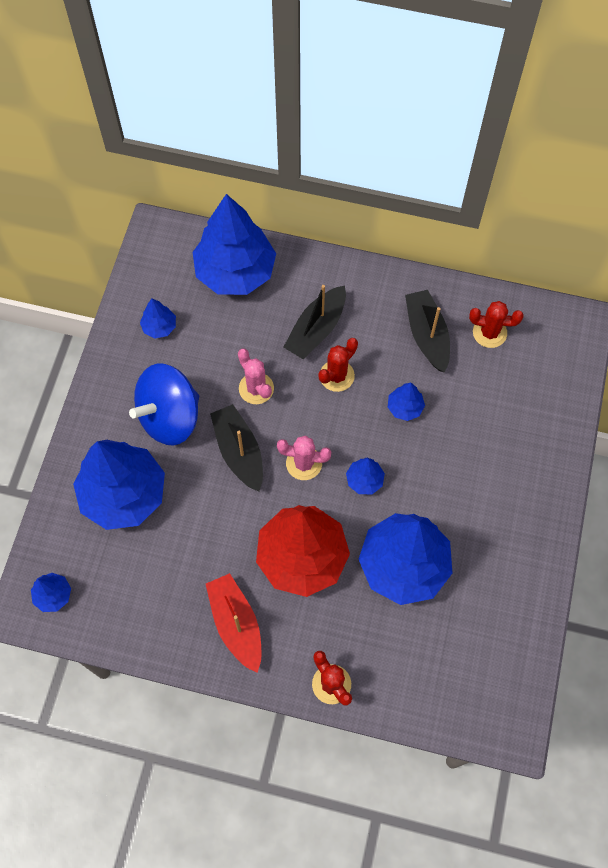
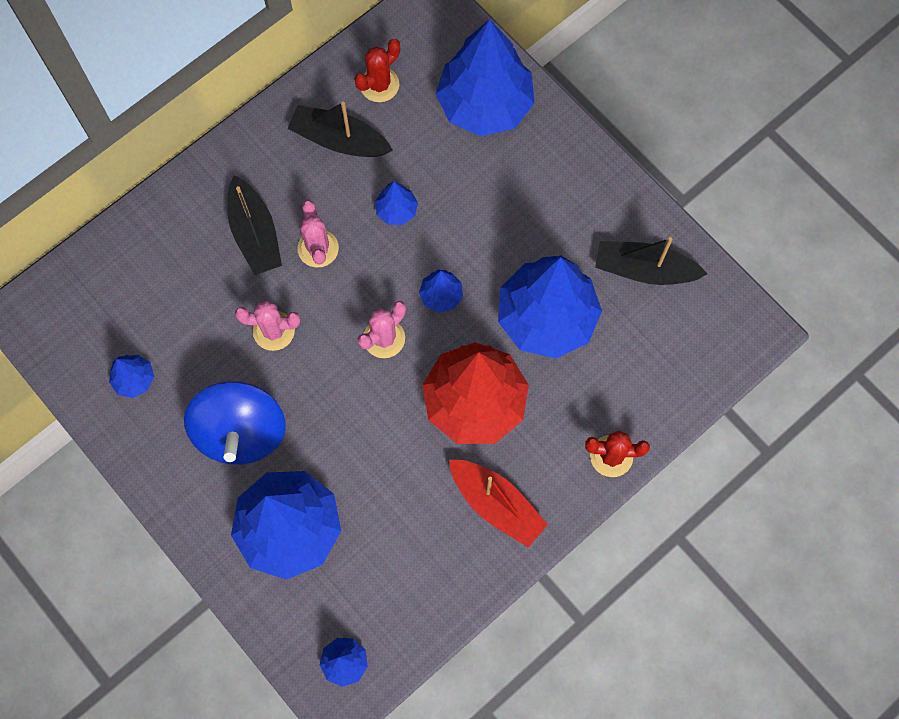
camera: 55 degrees left, 5 degrees up
blue tree [193,194,276,295] -> blue tree moved to [436,19,535,136]
red boat [206,573,262,673] -> red boat turned 150 degrees counterclockwise [449,460,548,548]
black boat [210,404,263,492] -> black boat moved to [595,237,707,285]
red cactus [318,338,358,392] -> pink cactus [297,200,339,268]

